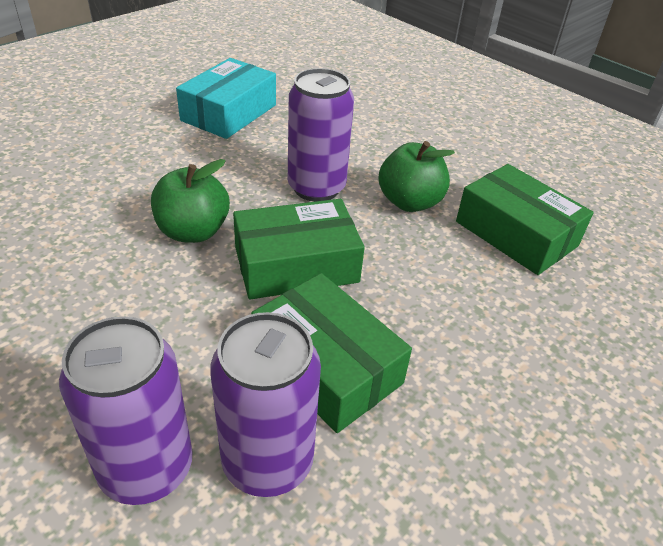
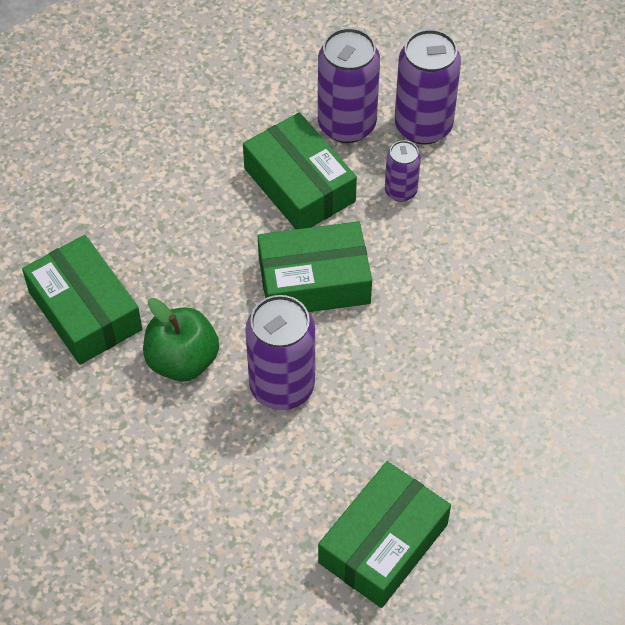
camera: 170 degrees left, 15 degrees up
green apple [151,159,230,243] -> none
turquoise box [176,58,276,139] -> green box [318,461,451,608]
none -> purple can [385,140,421,202]

